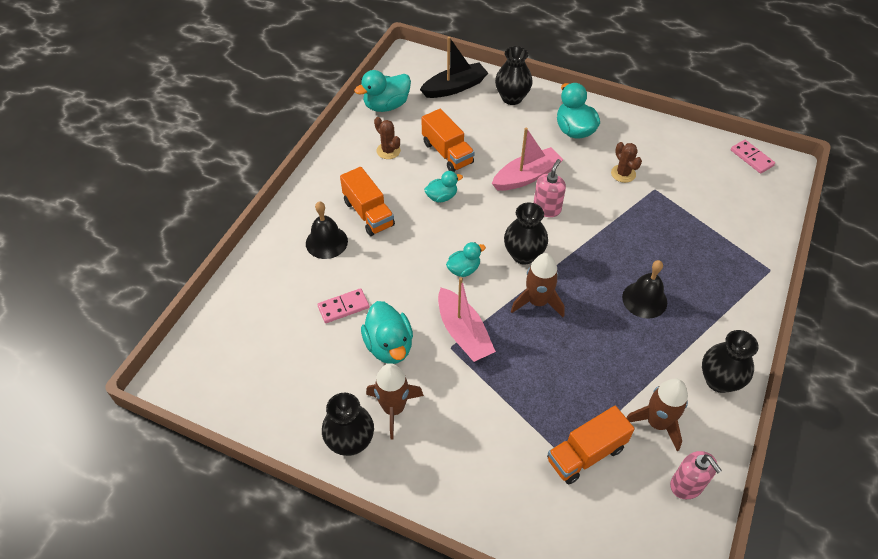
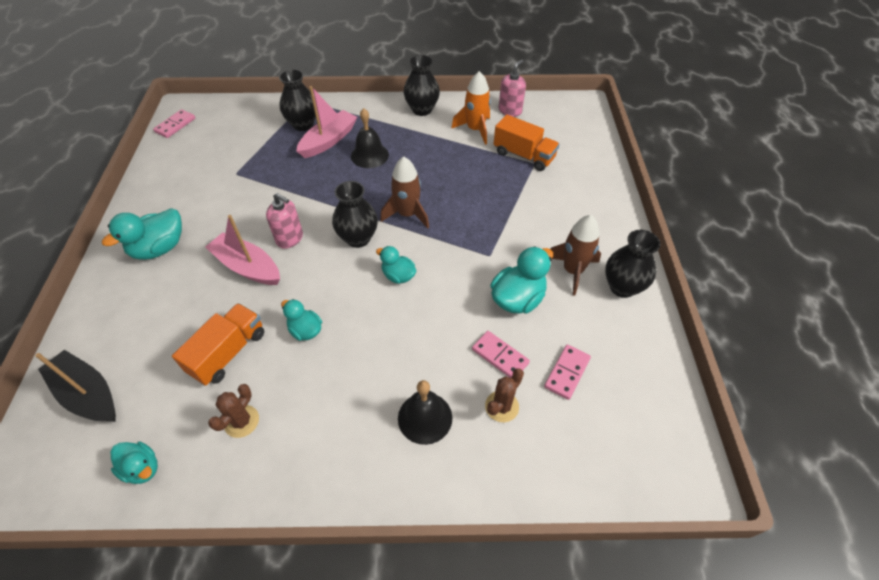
camera: 115 degrees left, 0 degrees up
orange truck [340,167,395,236] -> none
turquoise duck [354,70,411,112] -> turquoise duck [111,441,158,484], size x0.61
pink boat [438,277,496,362] -> pink boat moved to [296,86,357,158]
black vase [495,46,533,105] -> black vase moved to [279,69,317,131]
pink soap dispenser [534,159,566,217] -> pink soap dispenser turned 150 degrees counterclockwise [266,193,303,249]
brown cactus [611,142,642,183] -> brown cactus moved to [485,368,524,422]
brown rocket [626,378,688,451] -> orange rocket [451,71,491,145]
none -> pink domino [544,344,591,400]

